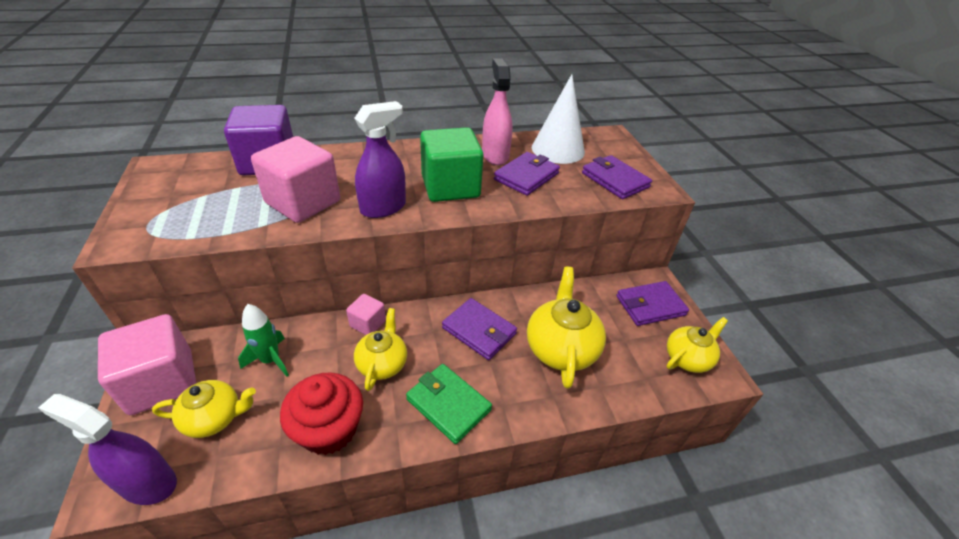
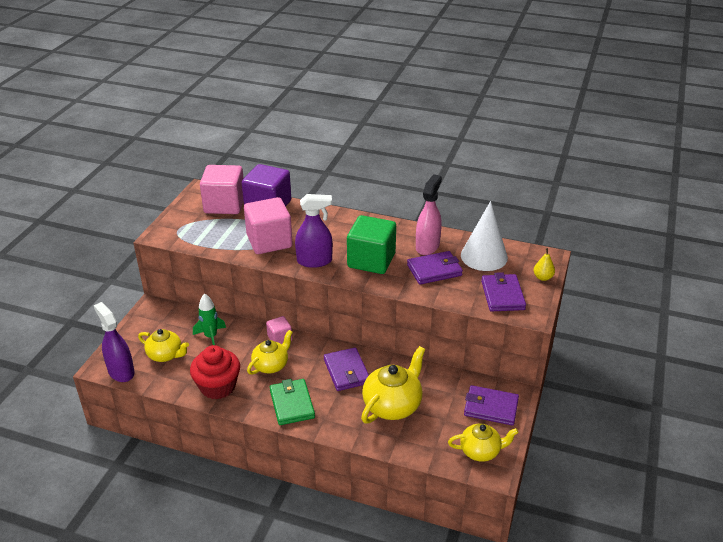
camera: 35 degrees right, 5 degrees down
pink cube [98,314,196,415] -> pink cube moved to [200,165,244,214]
none -> yellow pear [534,248,555,281]

